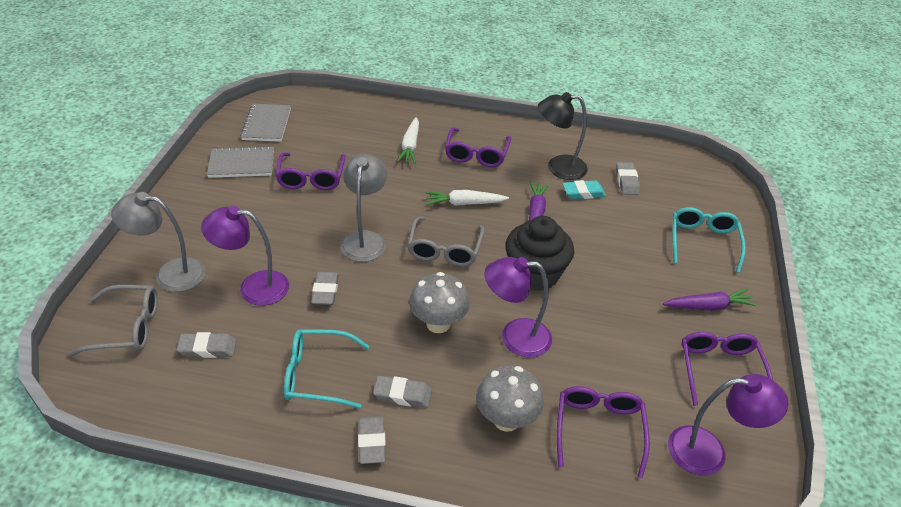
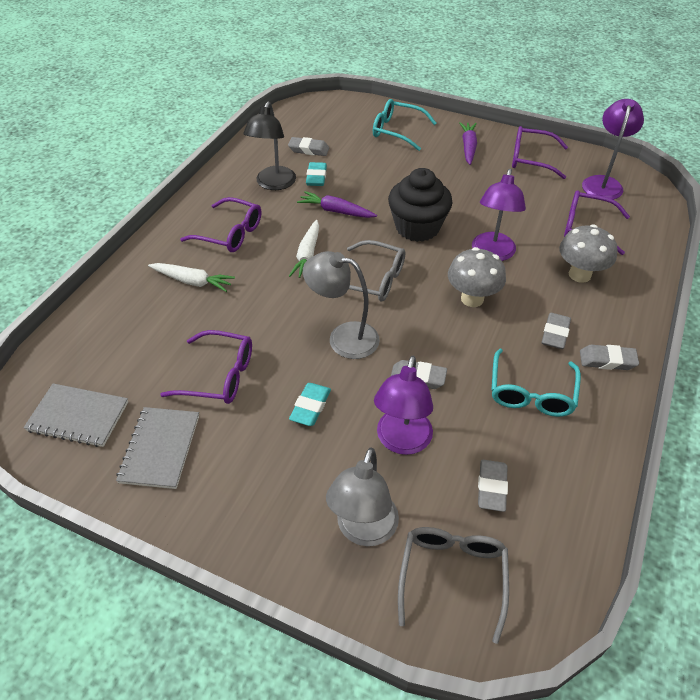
camera: 75 degrees left, 5 degrees up
none -> turquoise eraser [289,383,331,426]

